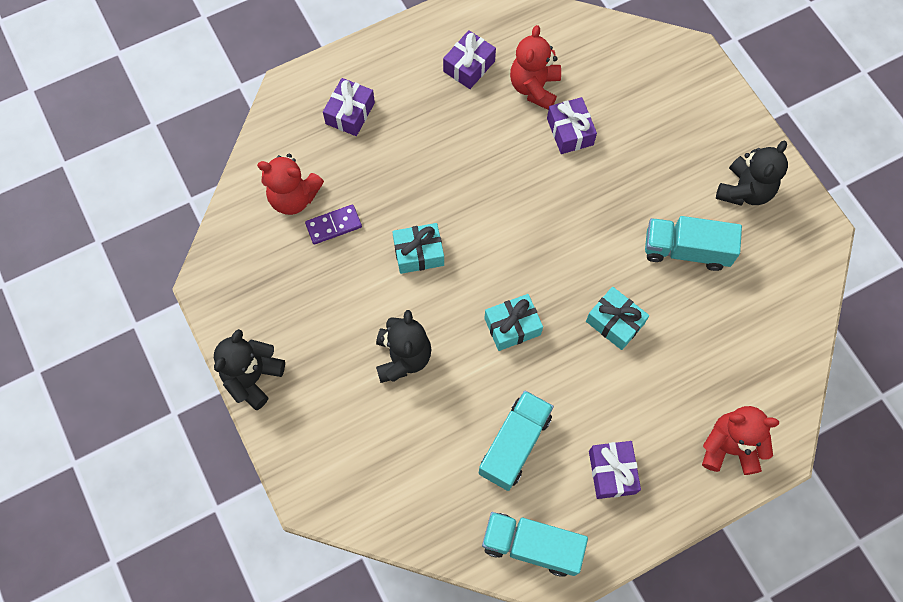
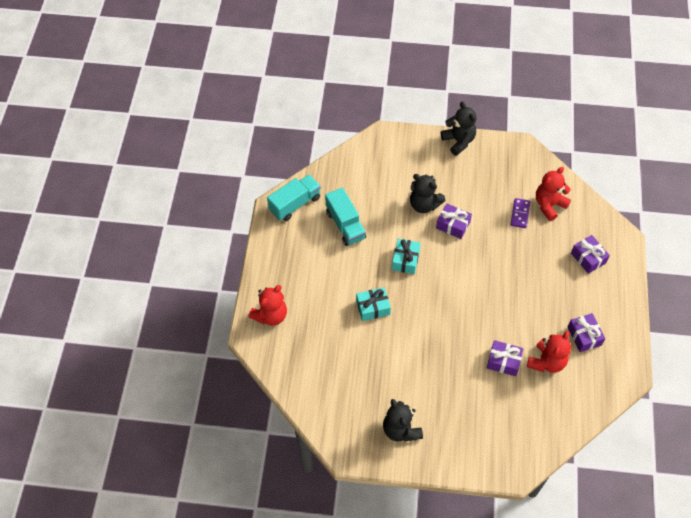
camera: 125 degrees right, 10 degrees down
turquoise gift [392,223,444,274] -> none
red teddy bear [510,25,561,110] -> red teddy bear turned 75 degrees clockwise [527,331,571,373]
purple gift [589,441,641,499] -> purple gift moved to [436,204,472,239]
turquoise truck [645,216,742,271] -> none

